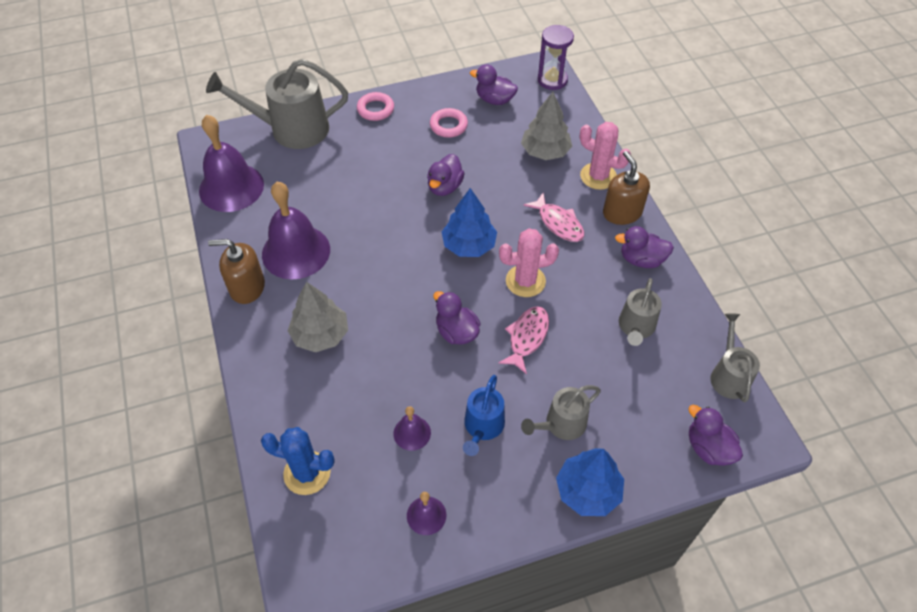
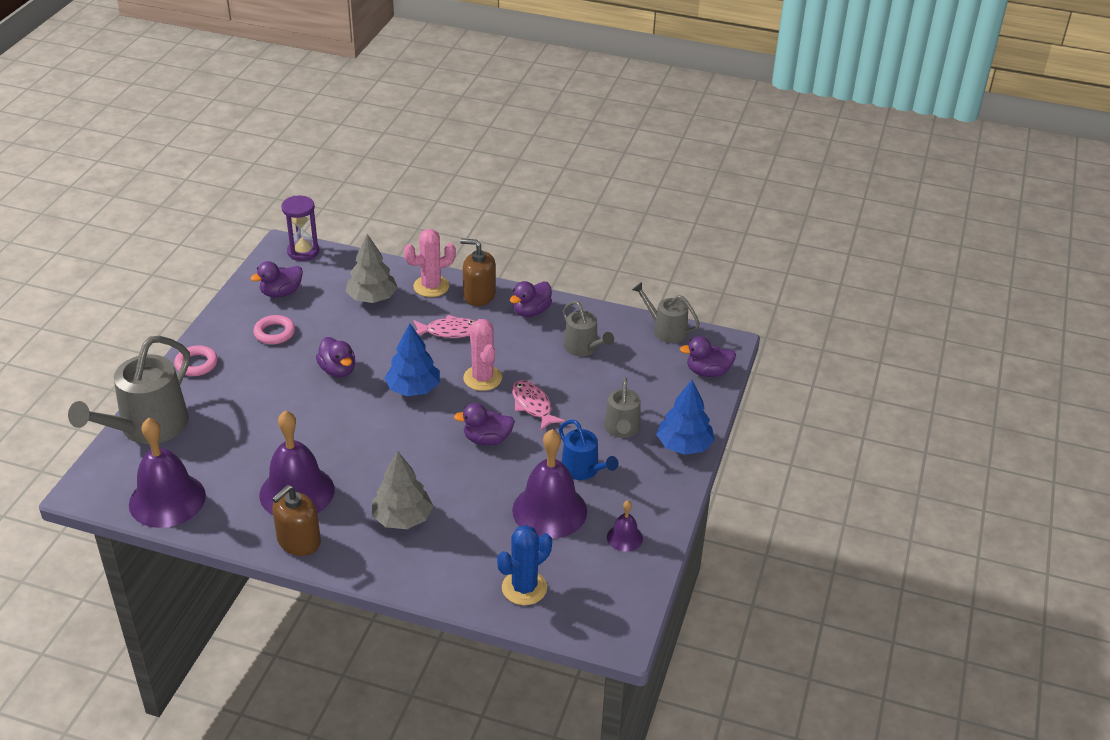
camera: 55 degrees left, 15 degrees down
purple bell [393,406,431,451] -> purple bell [512,429,587,539], size x2.11
pink cactus [499,228,559,297] -> pink cactus turned 45 degrees counterclockwise [463,319,502,391]

